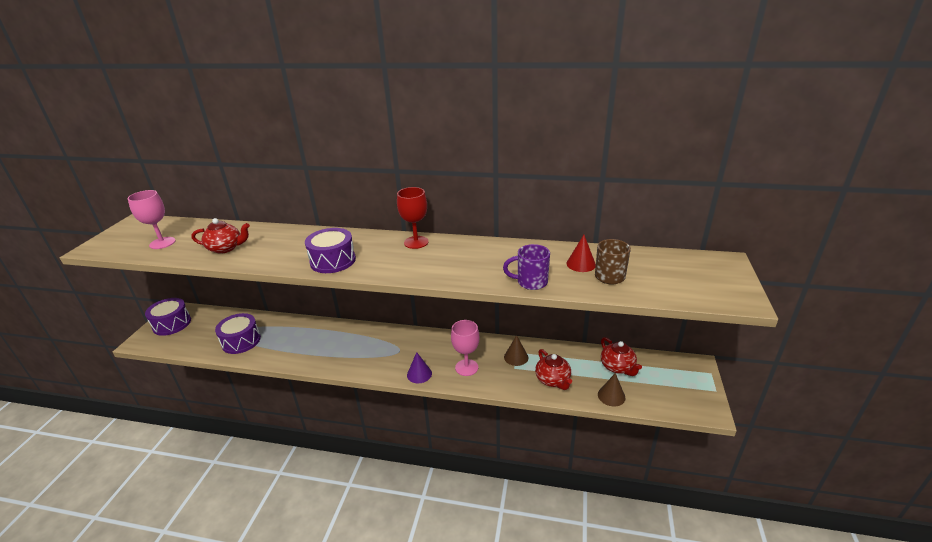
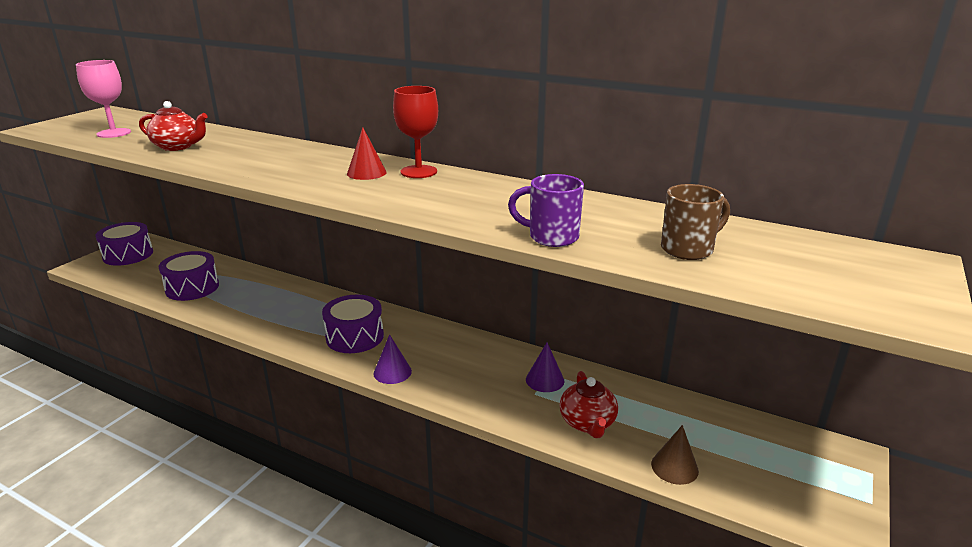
camera: 15 degrees right, 5 degrees down
purple drum [305,228,356,273] -> purple drum moved to [322,295,384,353]
pink goblet [451,320,479,376] -> none
brown cone [504,335,528,366] -> purple cone [526,342,564,392]
red cone [566,235,596,272] -> red cone moved to [347,127,387,180]
red teapot [601,337,642,376] -> none

